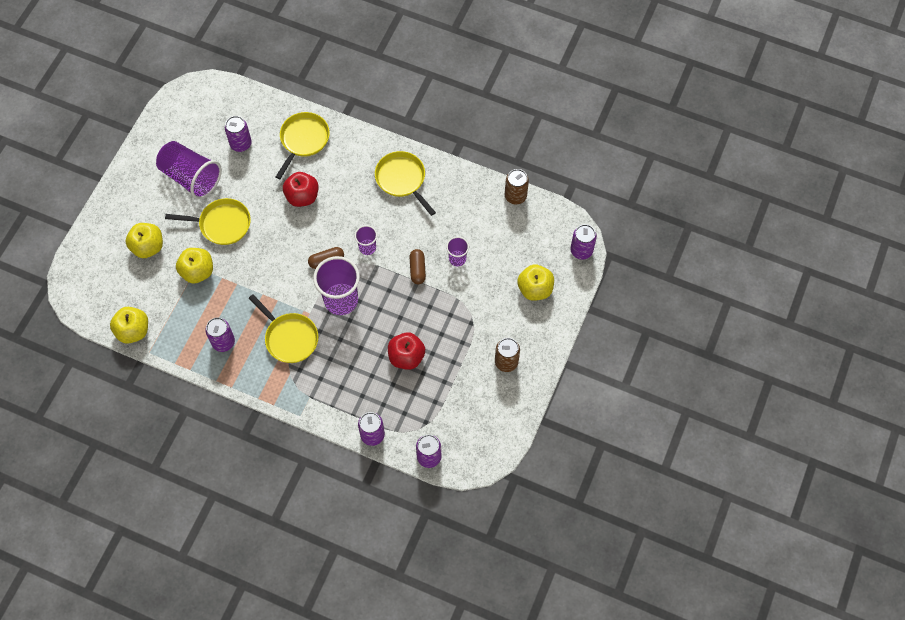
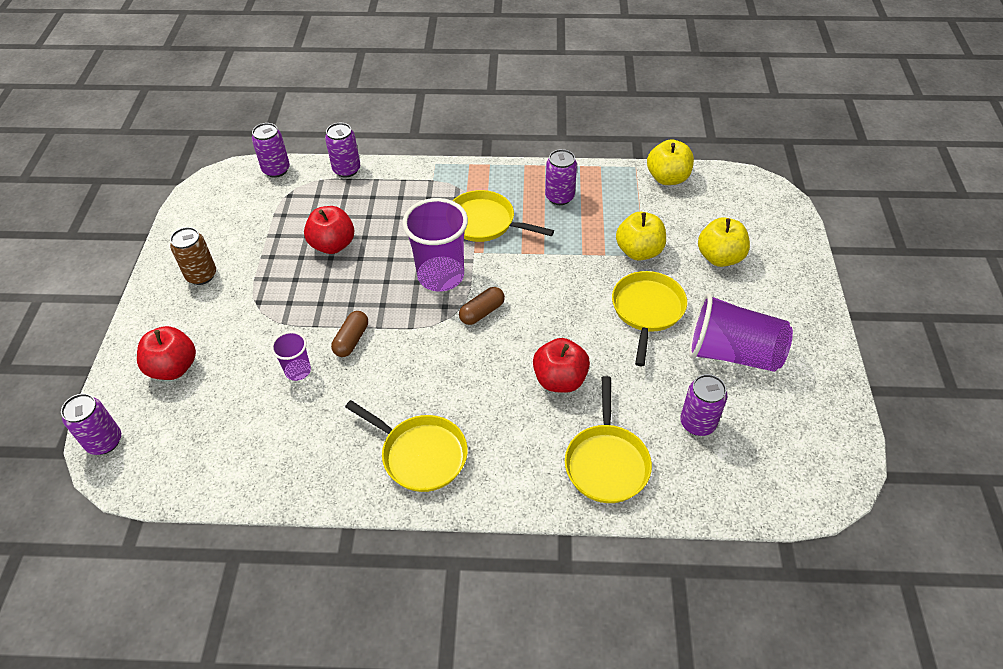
camera: 160 degrees right, 15 degrees down
yellow pan [165,198,251,245] -> yellow pan turned 120 degrees clockwise [612,271,687,366]
purple cup [355,225,377,255] -> none
brown capsule [410,249,426,284] -> brown capsule turned 45 degrees clockwise [331,311,368,357]
brown can [505,169,529,205] -> none
yellow apple [517,264,554,301] -> red apple [137,326,196,380]

